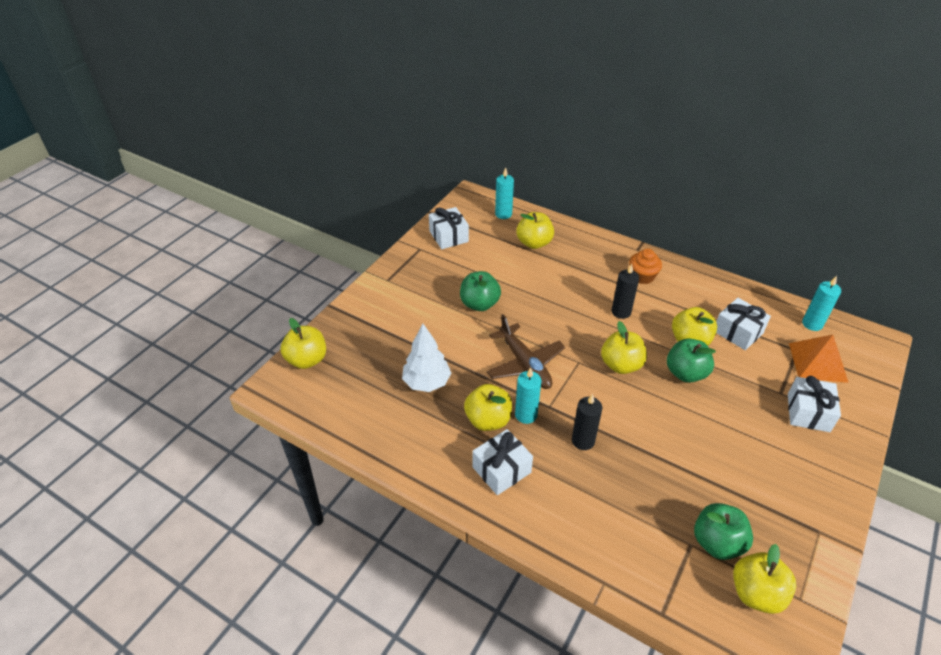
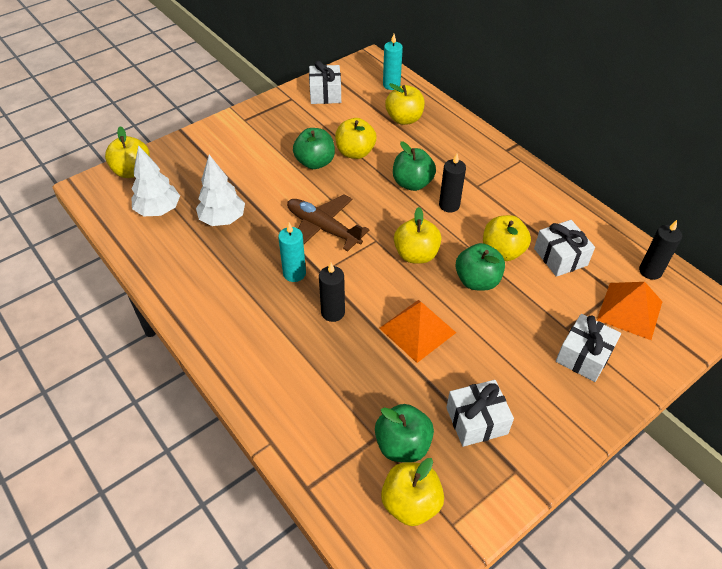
camera: 20 degrees right, 5 degrees up
yellow apple [464,384,512,431] -> yellow apple moved to [335,118,377,159]
white gift [472,429,533,495] -> white gift moved to [446,380,514,447]
brown plane [486,314,565,389] -> brown plane turned 135 degrees clockwise [287,195,369,251]
orange cupcake [629,249,662,284] -> none
turquoise candle [802,276,841,331] -> black candle [639,220,682,280]
none -> white tree [132,145,180,216]
none -> orange pyramid [379,300,456,363]
none -> green apple [393,141,436,191]

